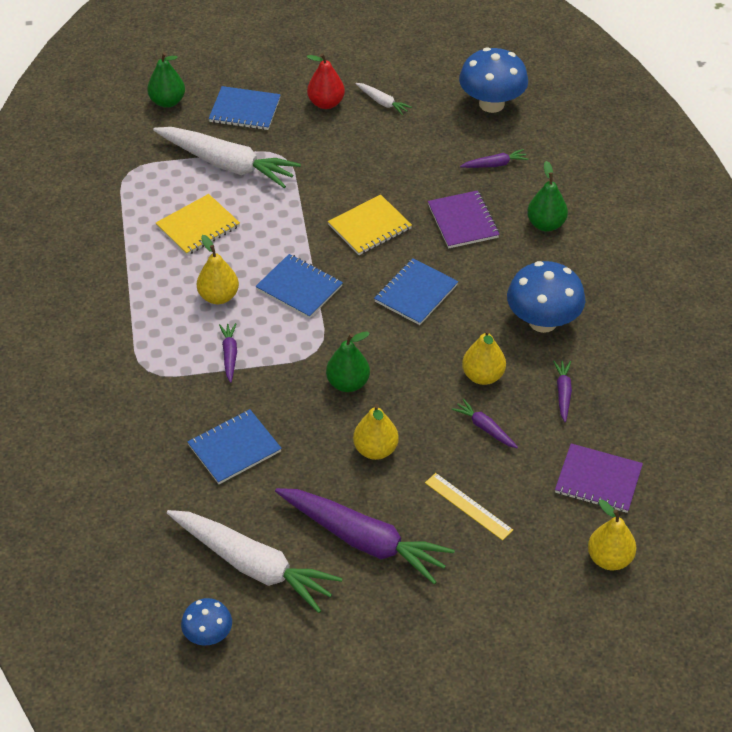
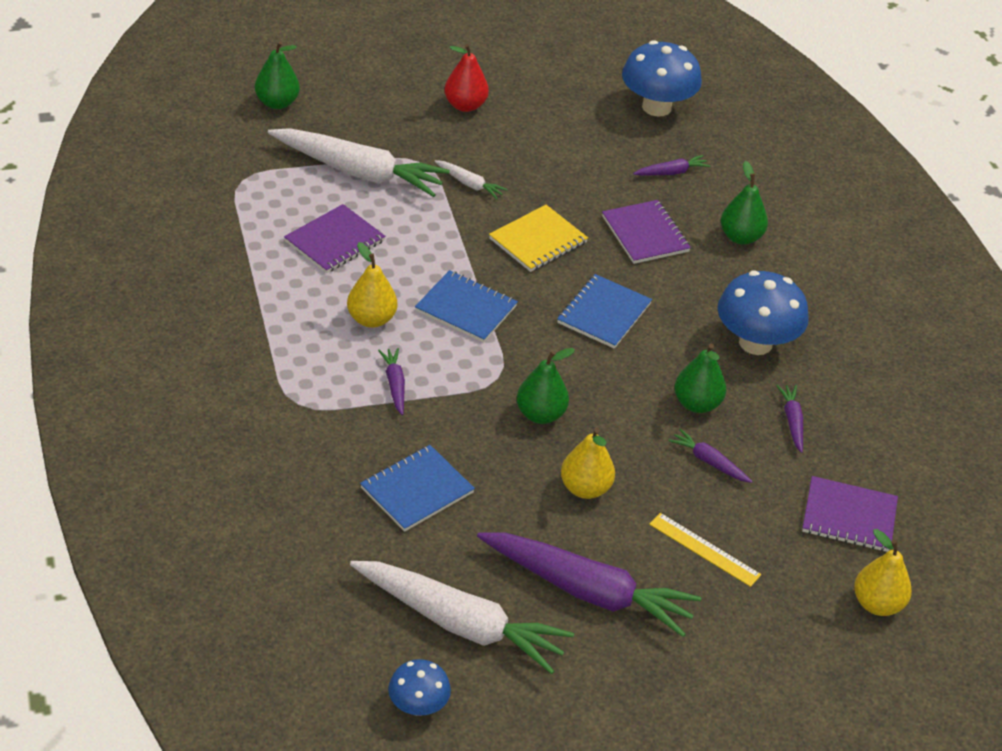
camera: 10 degrees left, 5 degrees down
yellow notebook [156,194,240,255] -> purple notebook [284,204,385,273]
blue notebook [209,86,281,130] -> none
white carrot [355,83,412,116] -> white carrot moved to [434,160,507,199]
yellow pear [462,329,506,385] -> green pear [675,344,726,413]

